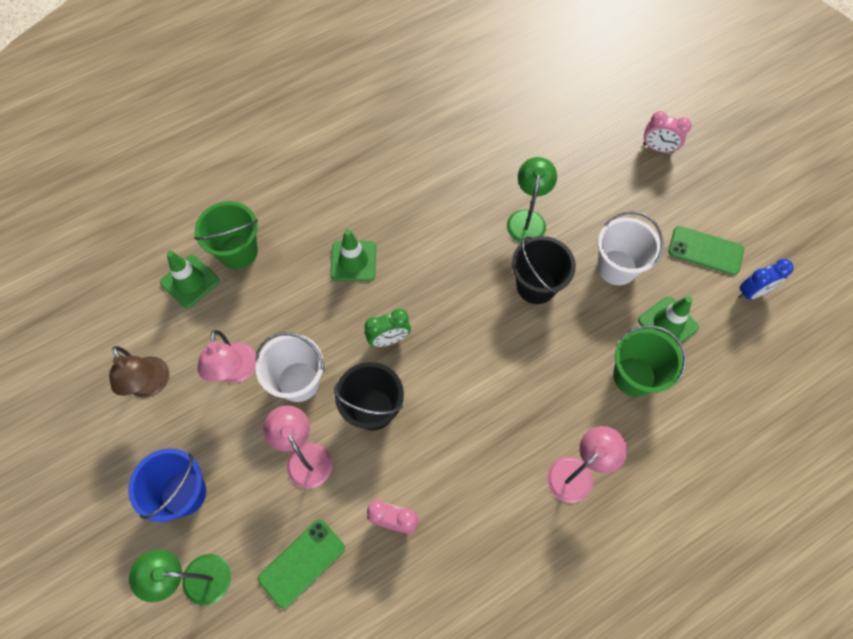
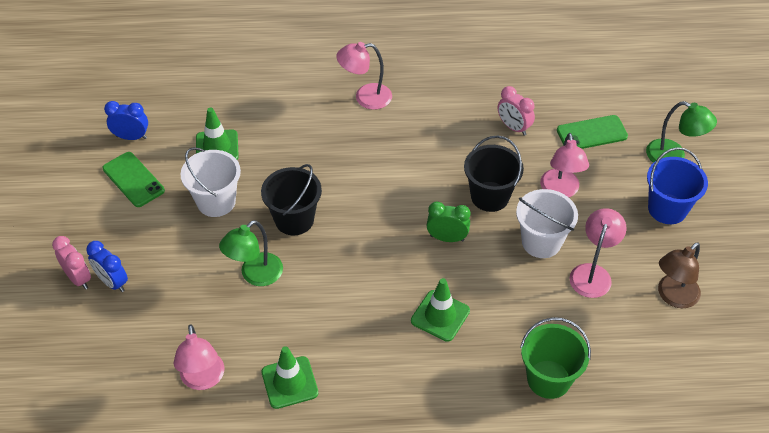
camera: 150 degrees left, 15 degrees down
brown lamp [109,346,169,398] -> brown lamp turned 135 degrees counterclockwise [658,242,701,308]
green traffic cone [160,251,219,308] -> green traffic cone moved to [262,346,318,409]
green bucket [613,325,686,397] -> none
none -> blue clock [86,241,128,292]
none -> pink lamp [174,324,224,390]

